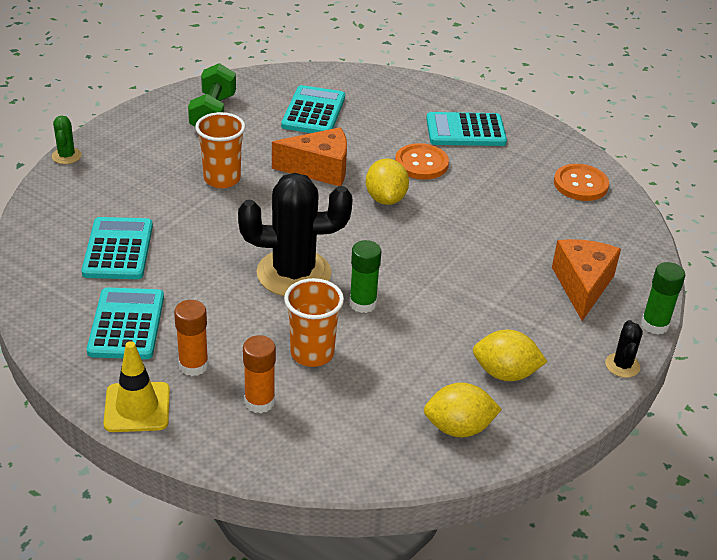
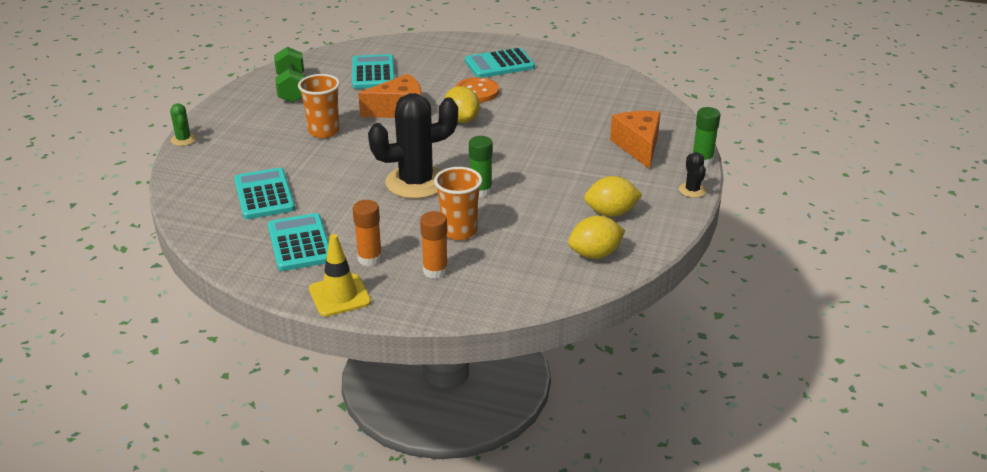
camera: 15 degrees left, 5 degrees down
orange button [554,164,609,201] -> none

